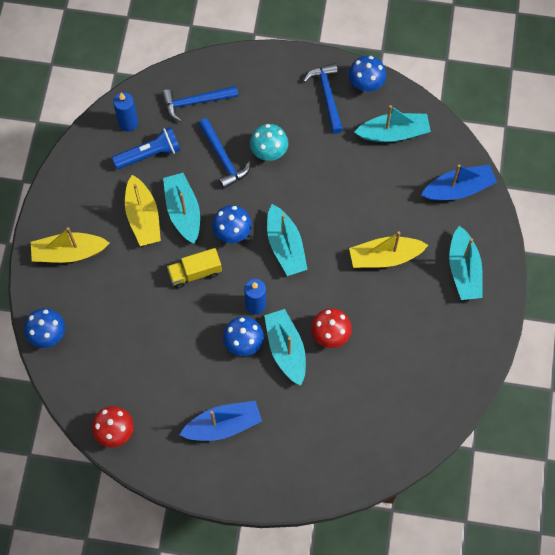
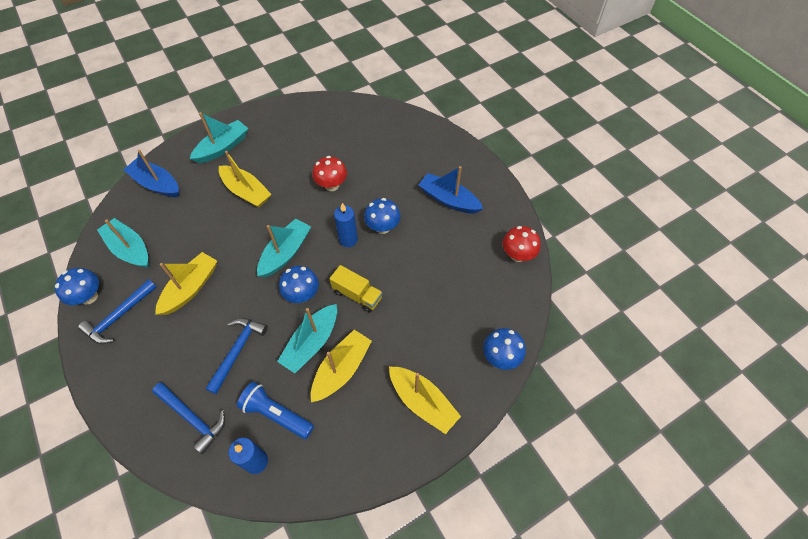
camera: 130 degrees left, 10 degrees down
turquoise mushroom [250,124,288,161] -> none
turquoise boat [264,309,306,386] -> none
none -> yellow boat [155,252,217,315]

